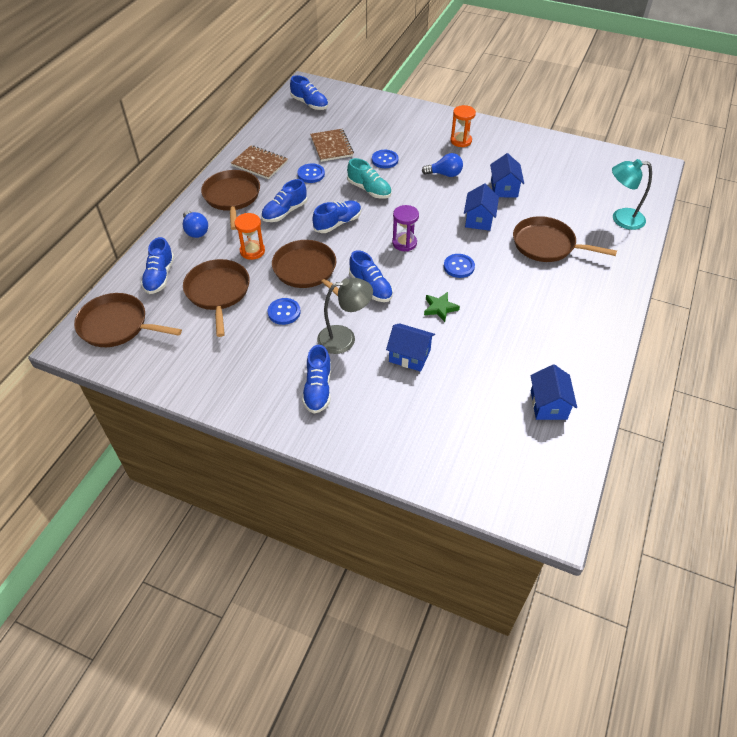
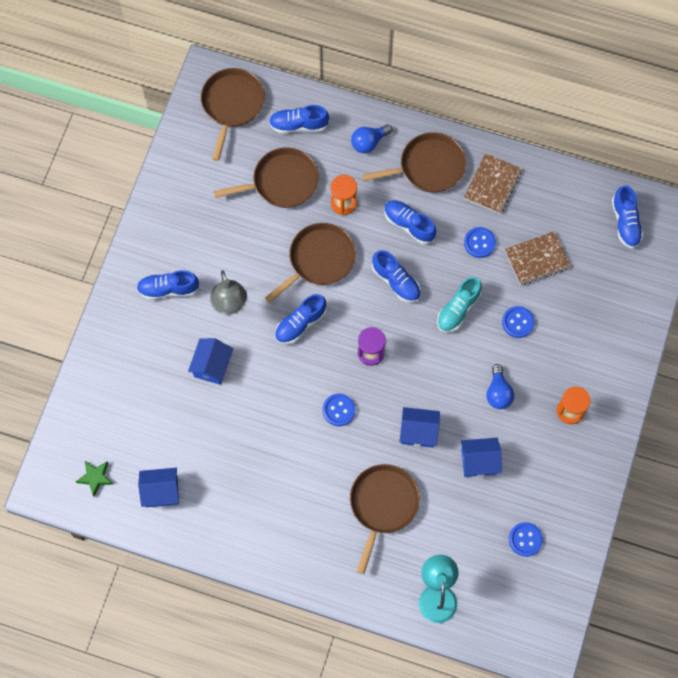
camera: 85 degrees right, 20 degrees up
blue button [268,298,300,325] -> blue button moved to [509,522,543,557]
blue shoe [290,75,328,110] -> blue shoe turned 45 degrees counterclockwise [612,185,643,249]
green star [424,292,460,322] -> green star moved to [76,461,113,497]

